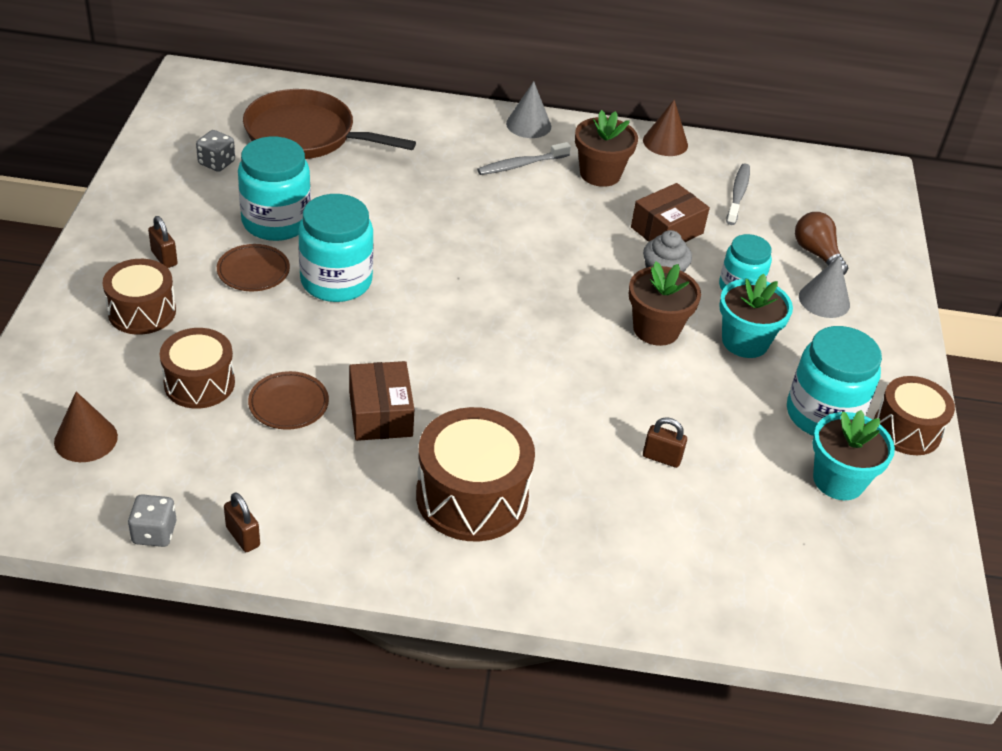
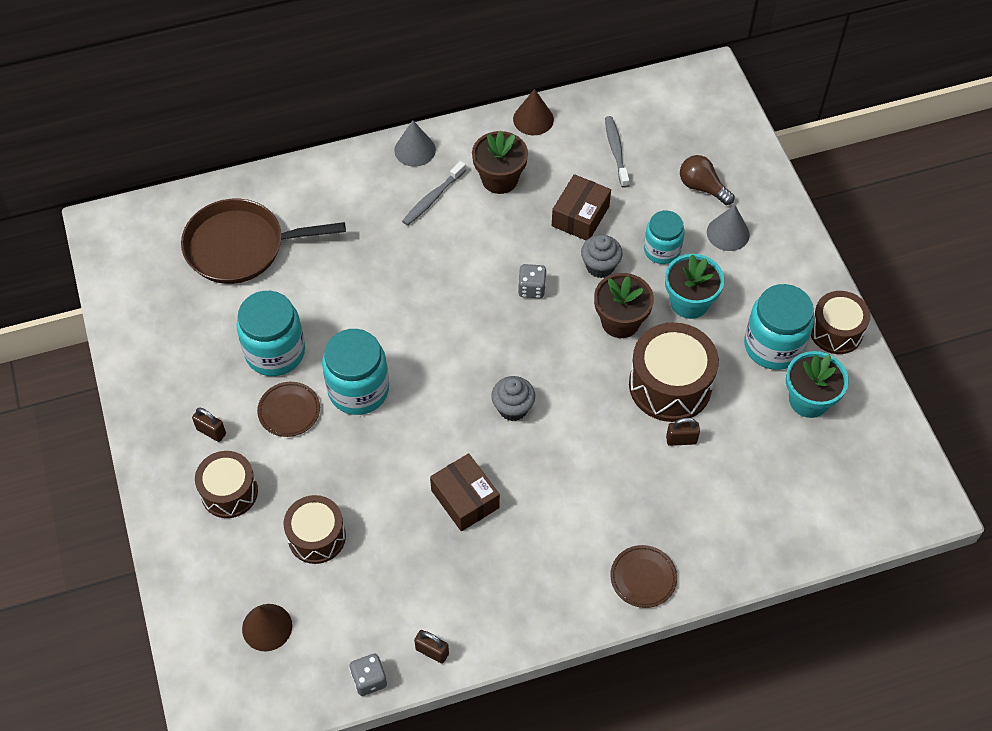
camera: 20 degrees left, 15 degrees up
grey dice [196,130,235,172] -> grey dice moved to [518,264,547,298]
brown plate [248,371,329,430] -> brown plate moved to [610,545,677,608]
brown drum [416,407,535,541] -> brown drum moved to [629,322,719,422]
none -> grey cupcake [491,376,535,421]

